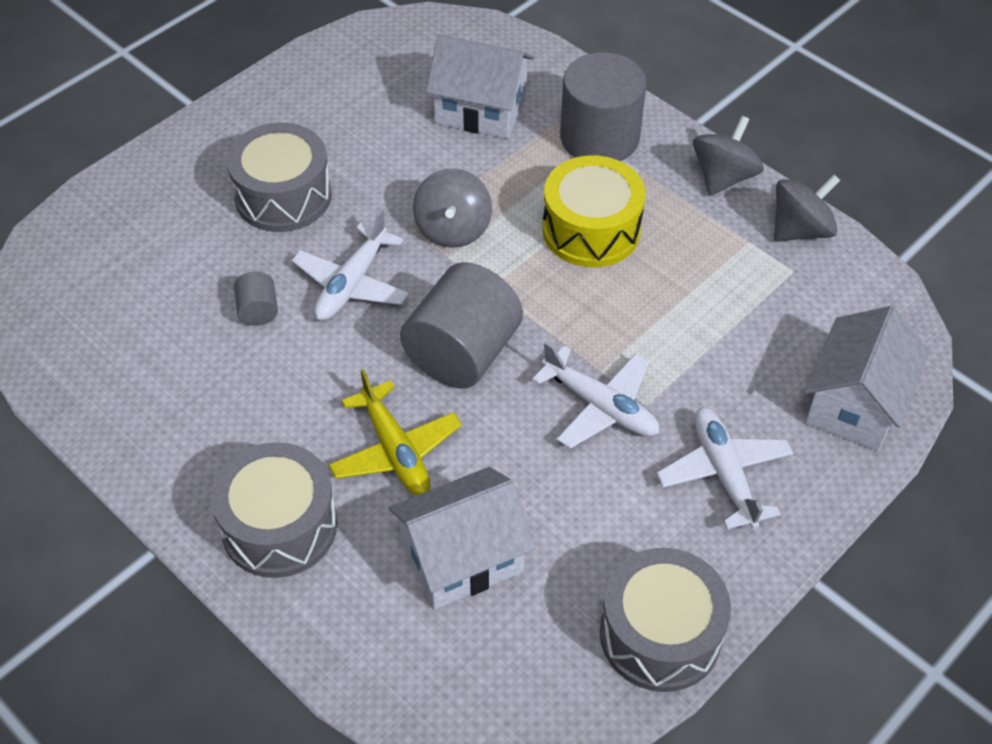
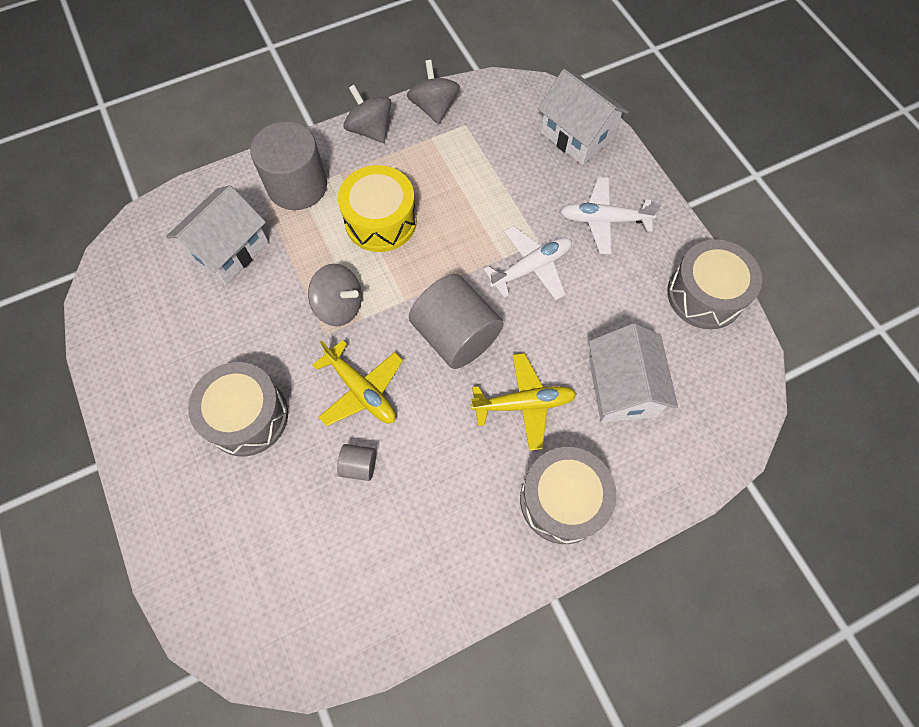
camera: 70 degrees left, 15 degrees up
white plane [292,209,409,320] -> yellow plane [312,340,403,426]

